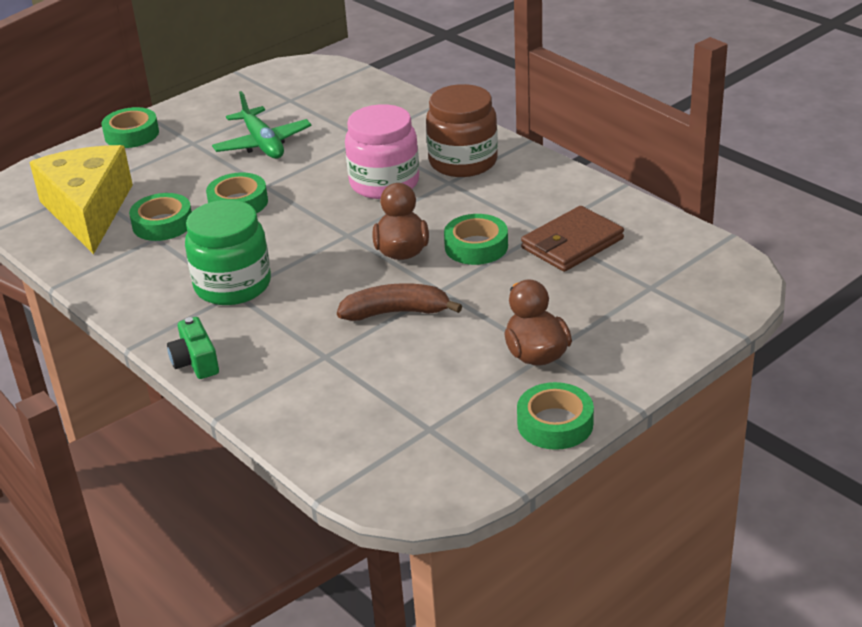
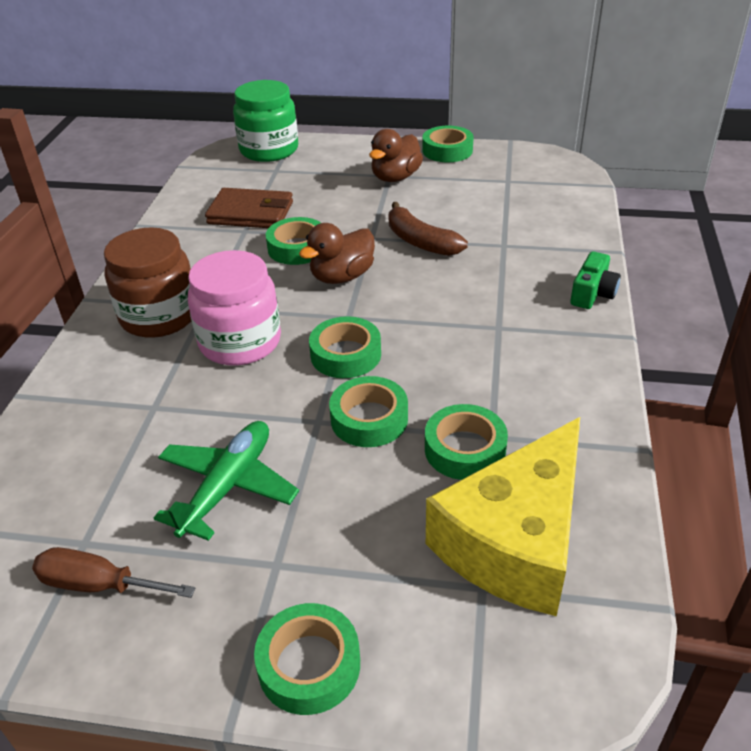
camera: 130 degrees left, 5 degrees up
green jar [185,200,271,305] -> green jar moved to [233,80,298,162]
none -> brown screwdriver [32,547,195,598]
none -> green tape [309,316,381,378]

